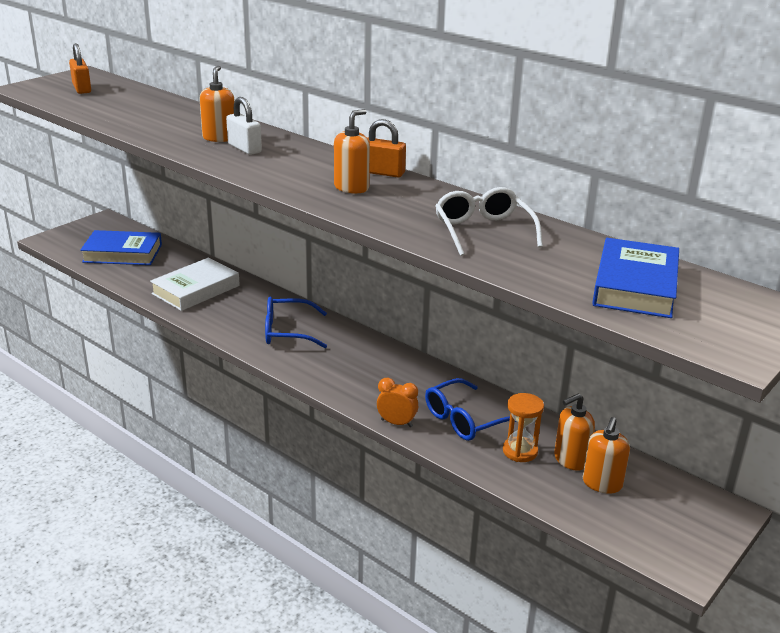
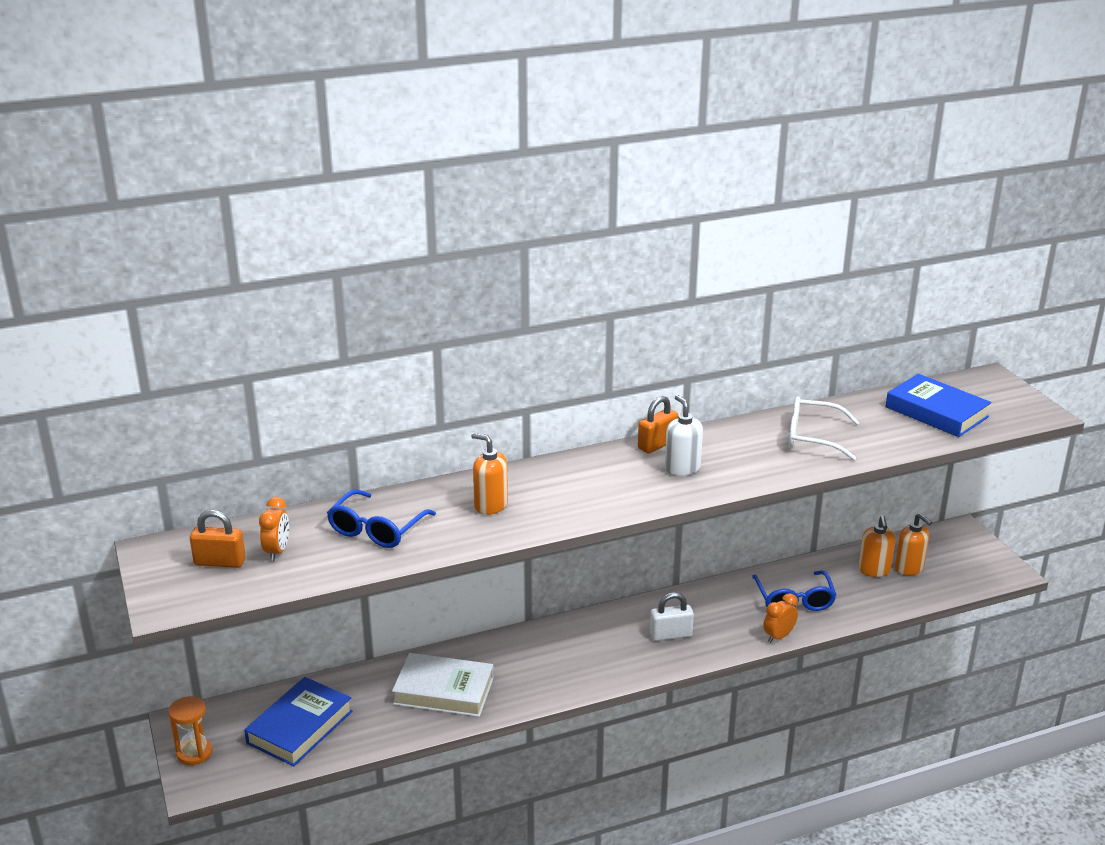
camera: 60 degrees left, 0 degrees up
white book [150,257,240,311] -> white book turned 60 degrees counterclockwise [392,653,494,717]
white padlock [226,97,262,155] -> white padlock moved to [650,592,694,641]
blue glasses [265,297,327,348] -> blue glasses moved to [327,489,436,548]
orange soap dispenser [334,109,370,194] -> white soap dispenser [665,395,703,476]
orange hourglass [503,393,544,462] -> orange hourglass moved to [168,696,213,765]
none -> orange clock [259,497,289,561]

